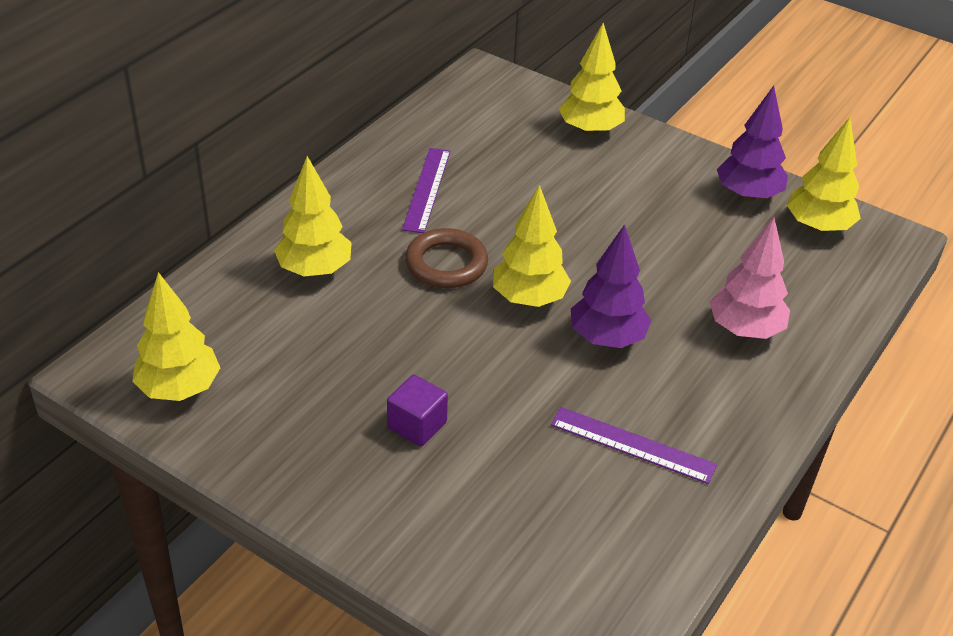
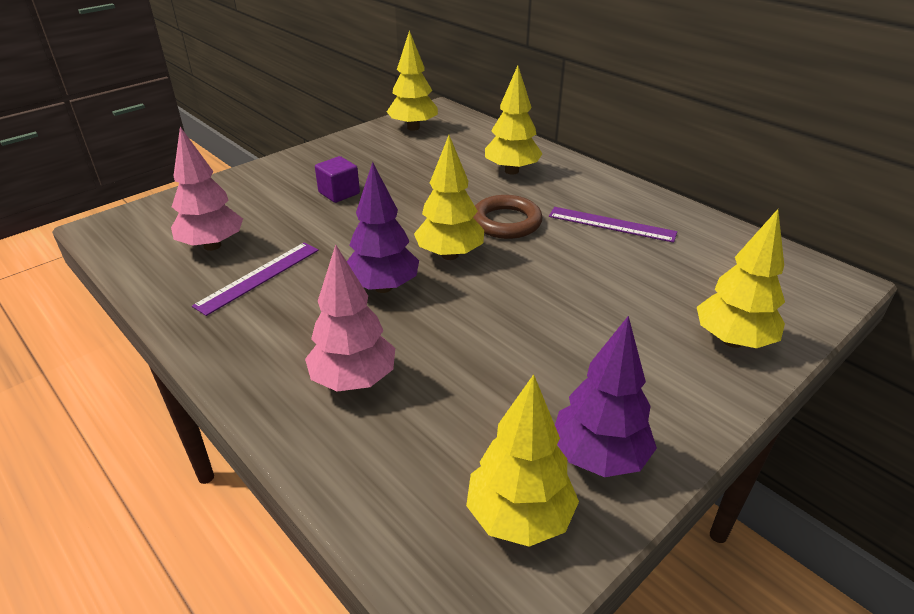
camera: 105 degrees right, 5 degrees down
none -> pink tree [171,127,243,251]

